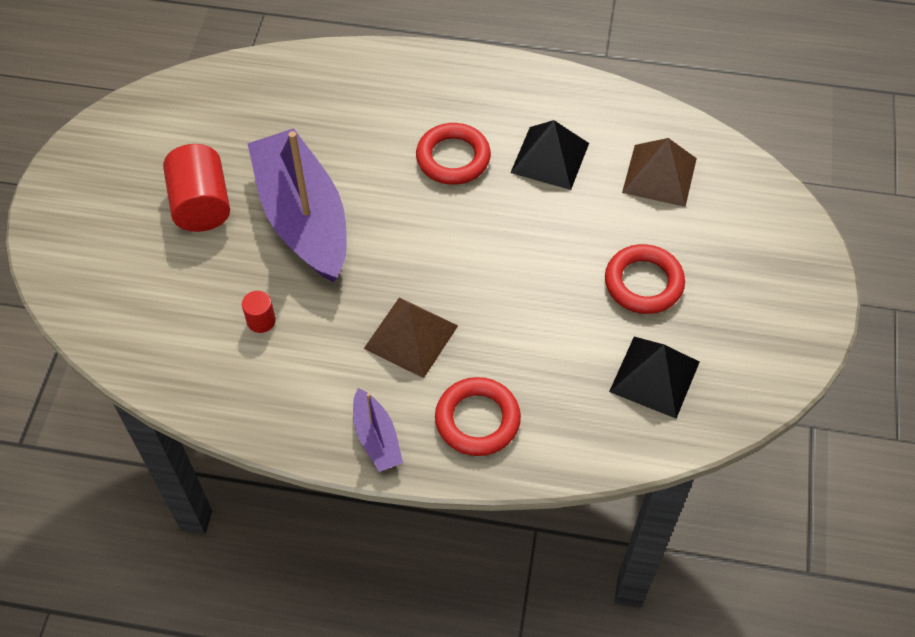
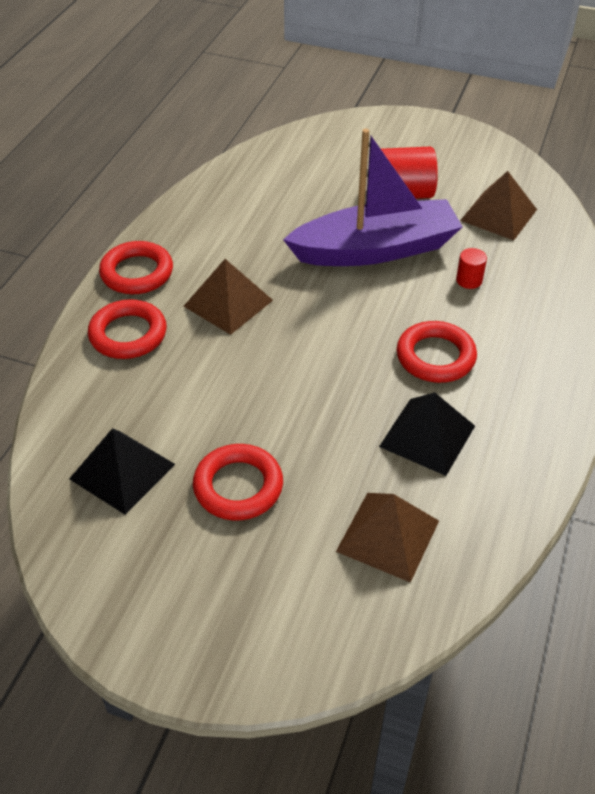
camera: 100 degrees right, 10 degrees down
red cylinder [242,291,276,333] -> red cylinder moved to [456,248,487,289]
purple boat [353,388,403,472] -> red ring [99,241,173,294]
none -> brown pyramid [460,171,537,240]

